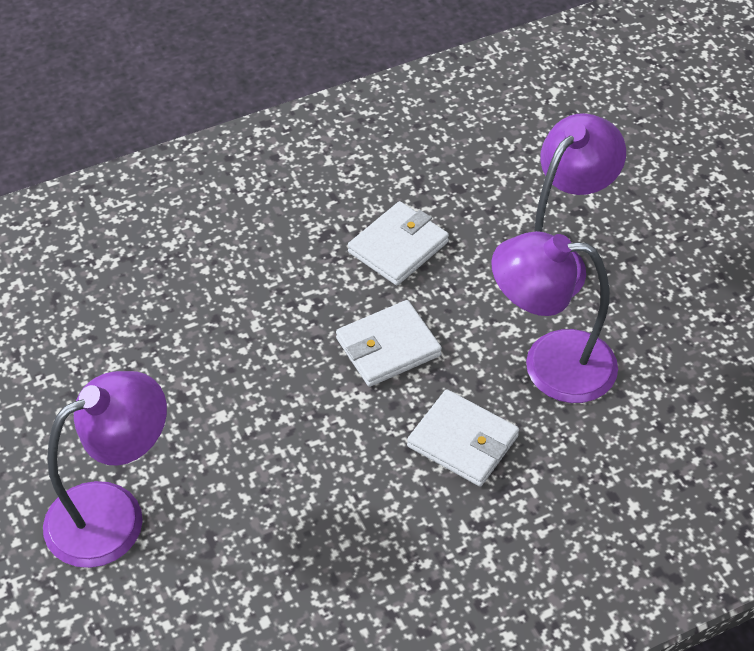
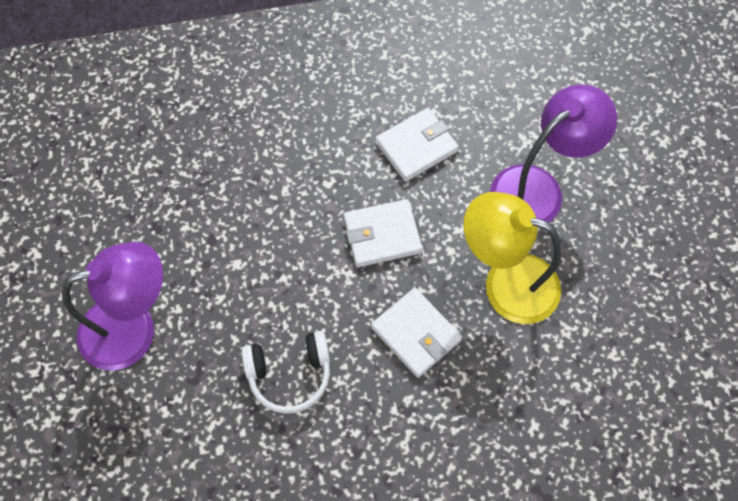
camera: 15 degrees right, 15 degrees up
purple lamp [491,231,618,403] -> yellow lamp [464,192,562,324]
none -> white headphones [241,331,330,414]

